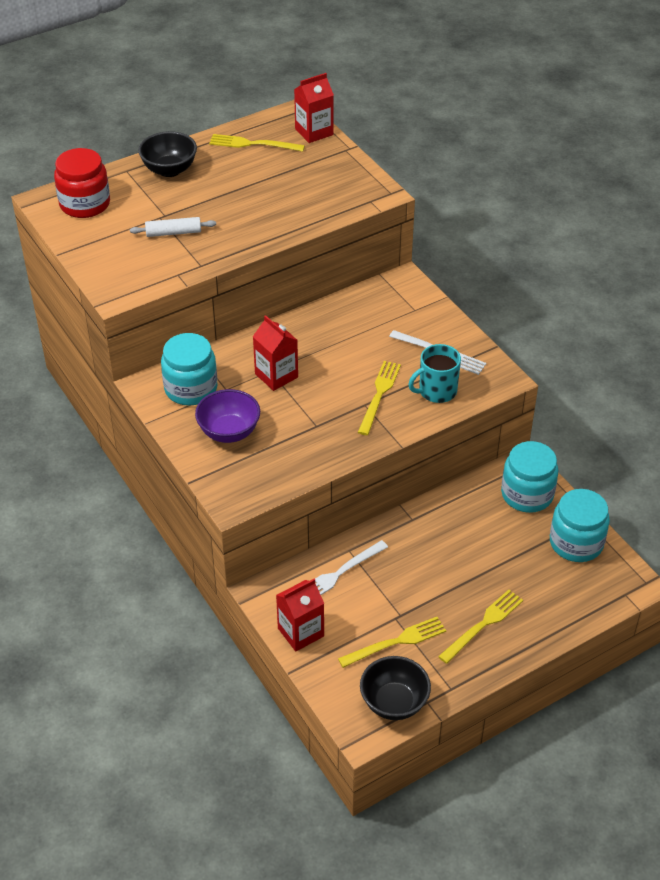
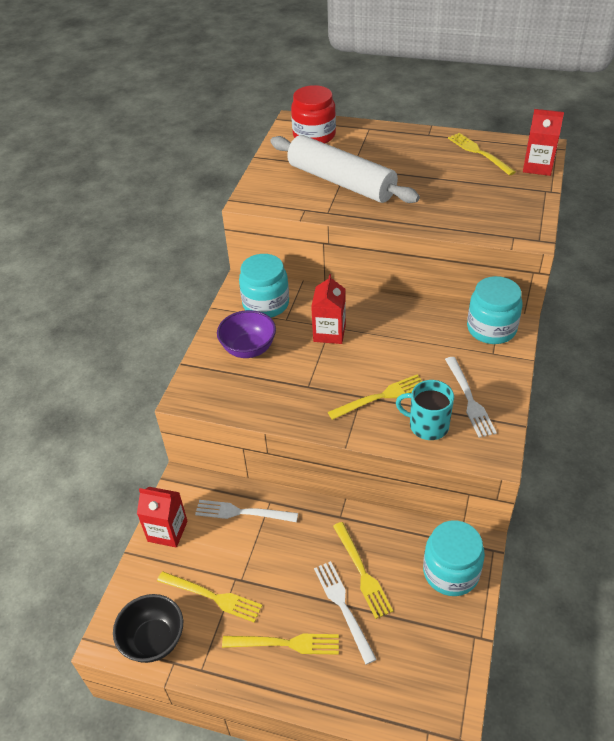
camera: 50 degrees right, 0 degrees up
white rolling pin [130,217,216,237] -> white rolling pin [270,135,420,203], size x2.35
black bowl [138,131,197,177] -> none
turquoise jar [550,489,610,562] -> turquoise jar moved to [467,276,523,344]
none -> white fork [314,561,377,665]
none -> yellow fork [333,522,393,619]

